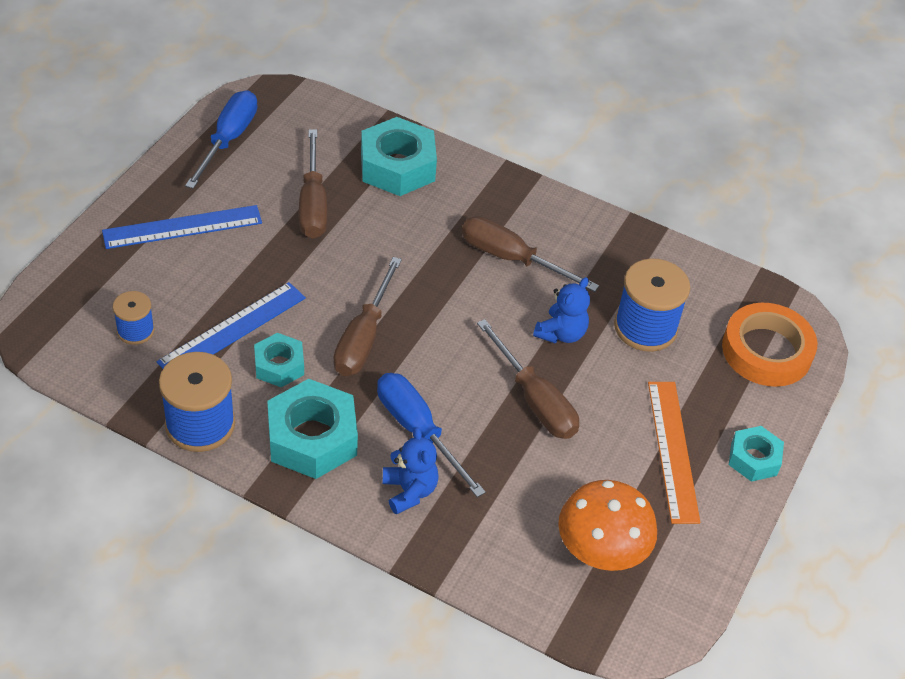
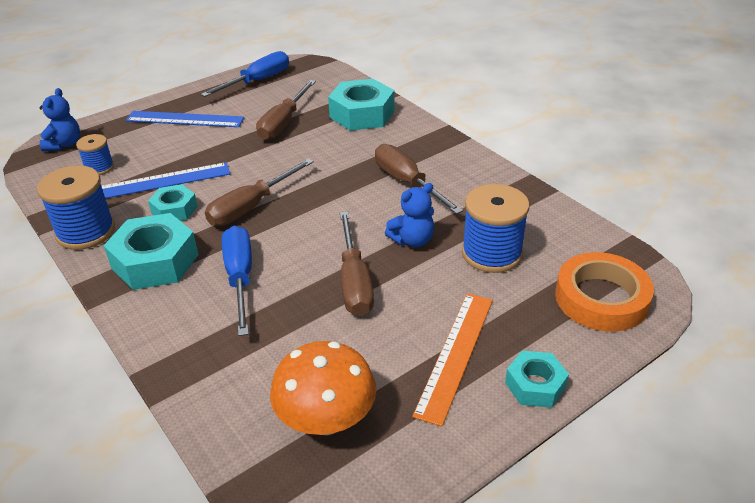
camera: 30 degrees right, 10 degrees down
blue teddy bear [383,427,439,515] -> blue teddy bear moved to [40,88,80,151]

